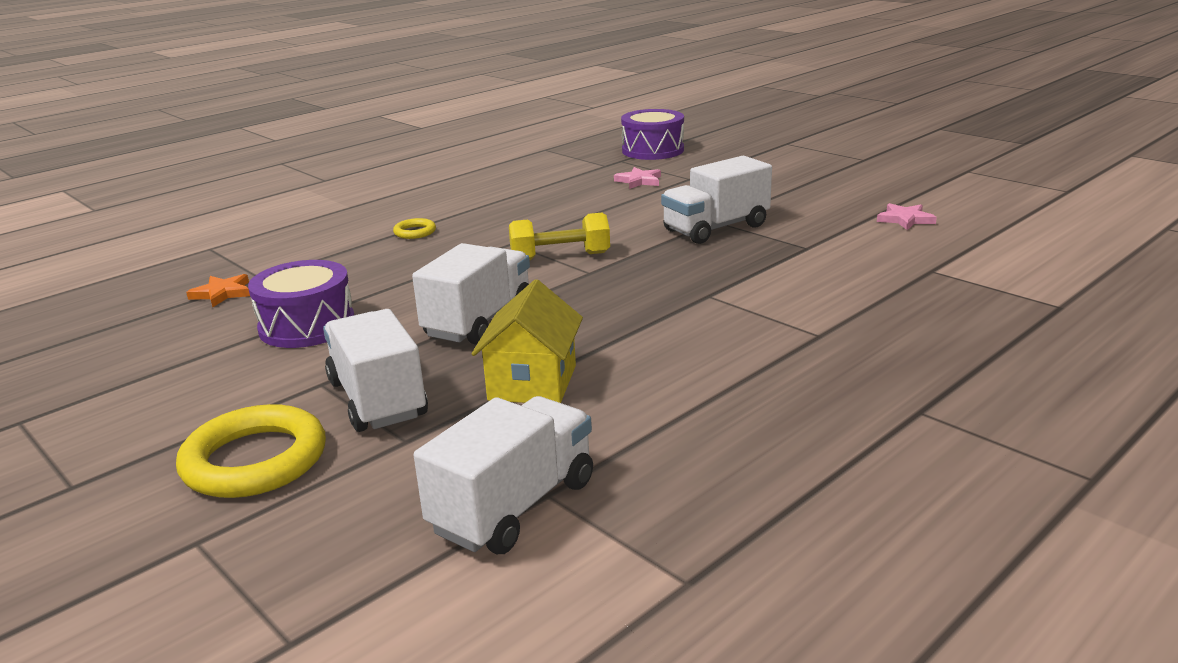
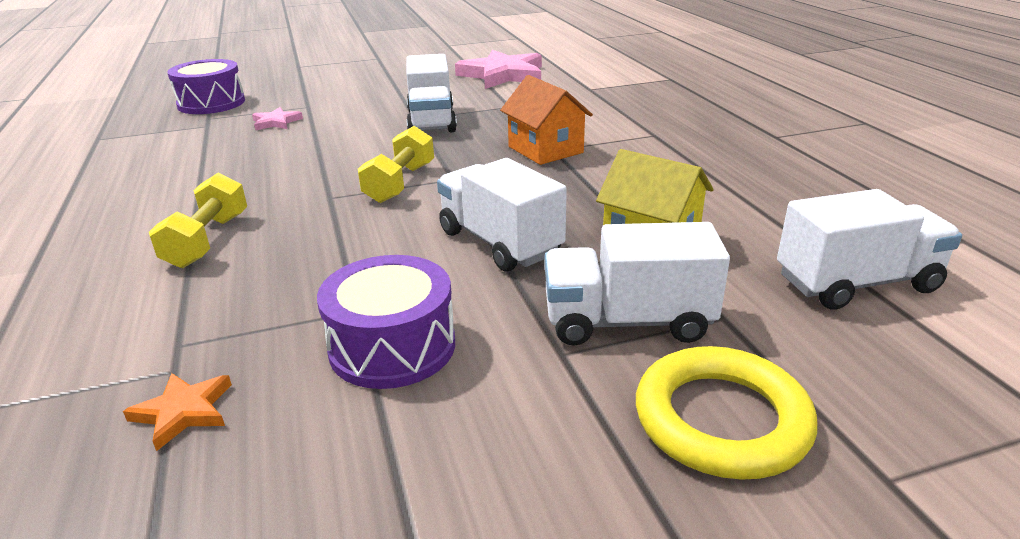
camera: 65 degrees left, 5 degrees up
yellow ring [393,218,436,239] -> yellow dumbbell [149,172,247,268]
white truck [414,396,593,554] -> white truck turned 105 degrees clockwise [777,189,962,310]
pink star [877,203,937,230] -> pink star [455,50,542,89], size x2.14
none -> orange house [500,75,593,165]

